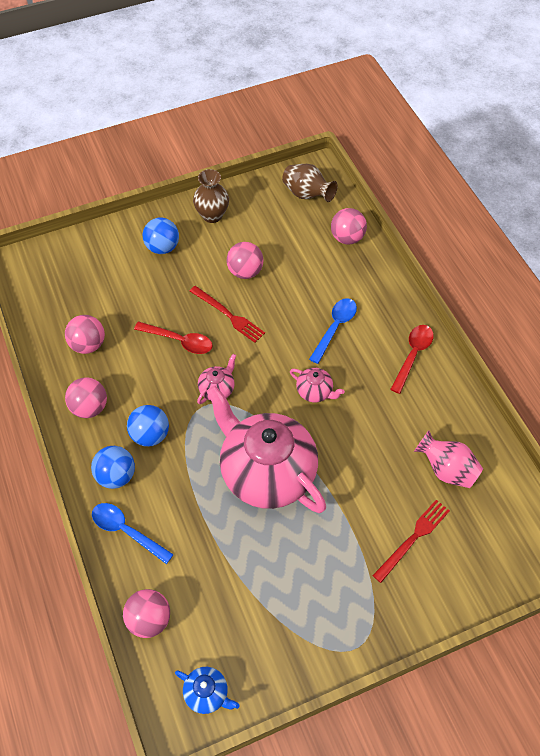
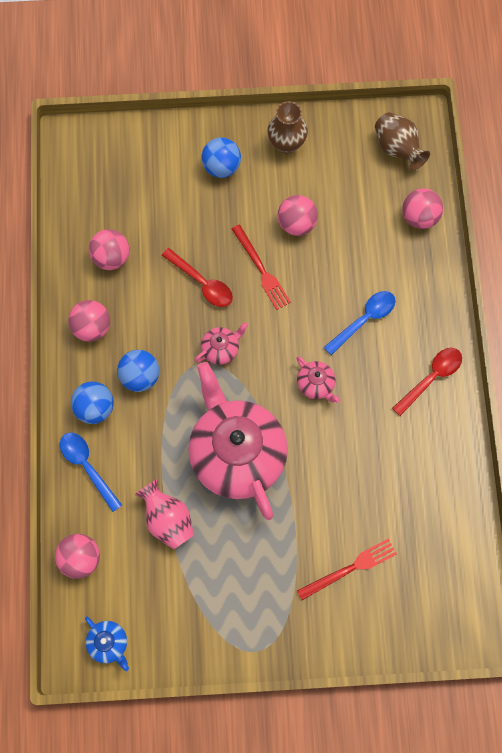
camera: 20 degrees right, 15 degrees up
pink vase [414,430,483,488] -> pink vase moved to [135,479,194,549]

